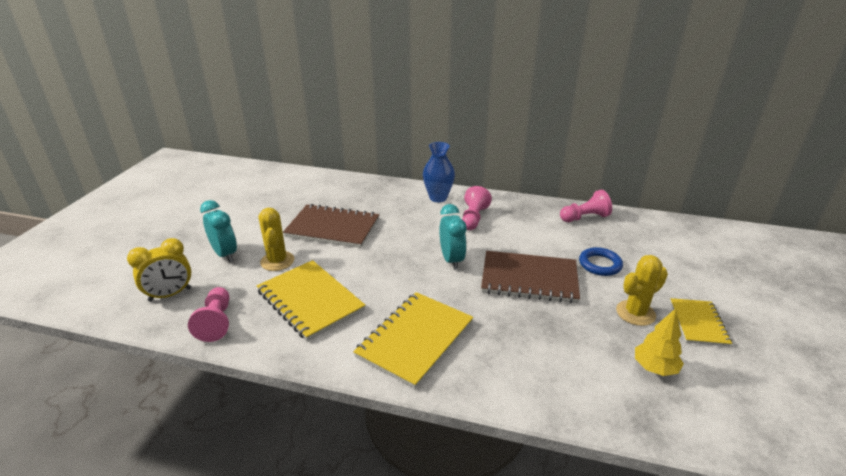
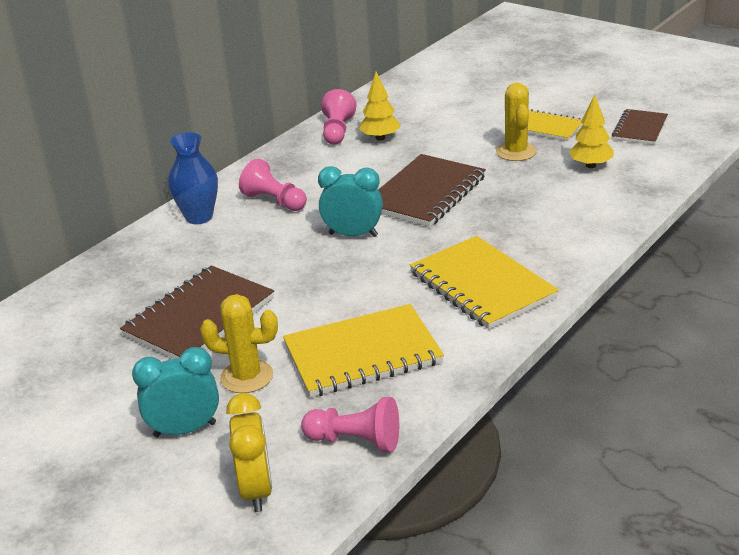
camera: 65 degrees left, 0 degrees up
blue ring [579,247,623,276] -> none
none -> yellow tree [359,72,401,140]
none -> brown notebook [612,109,668,145]

